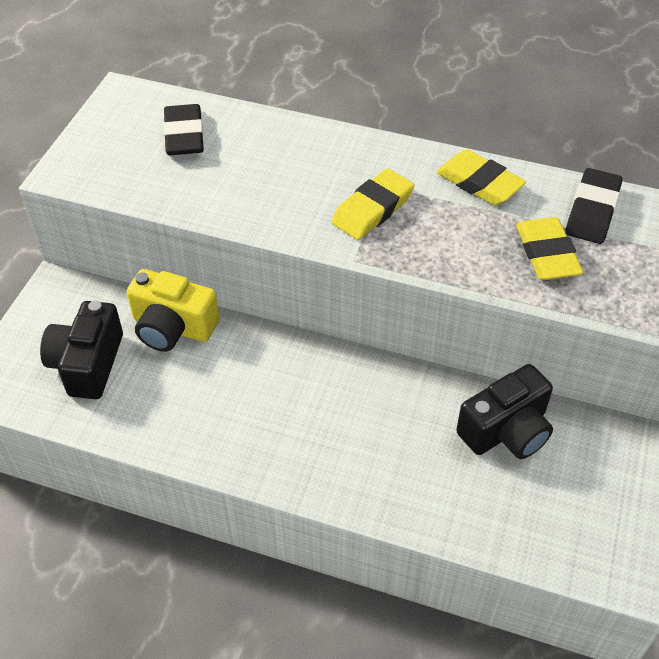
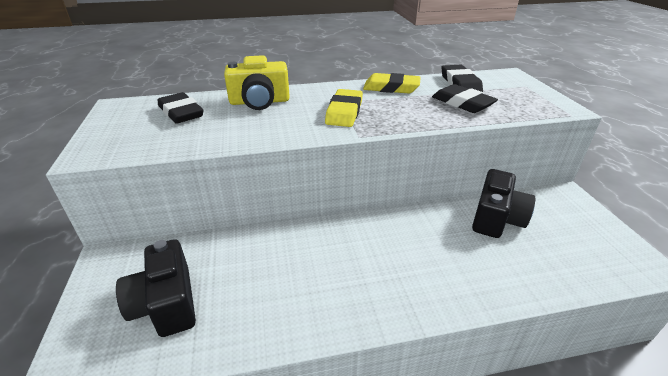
camera: 30 degrees left, 15 degrees down
yellow camera [127,269,220,352] -> yellow camera moved to [224,55,290,110]
yellow eraser [516,217,584,280] -> black eraser [432,84,498,113]

